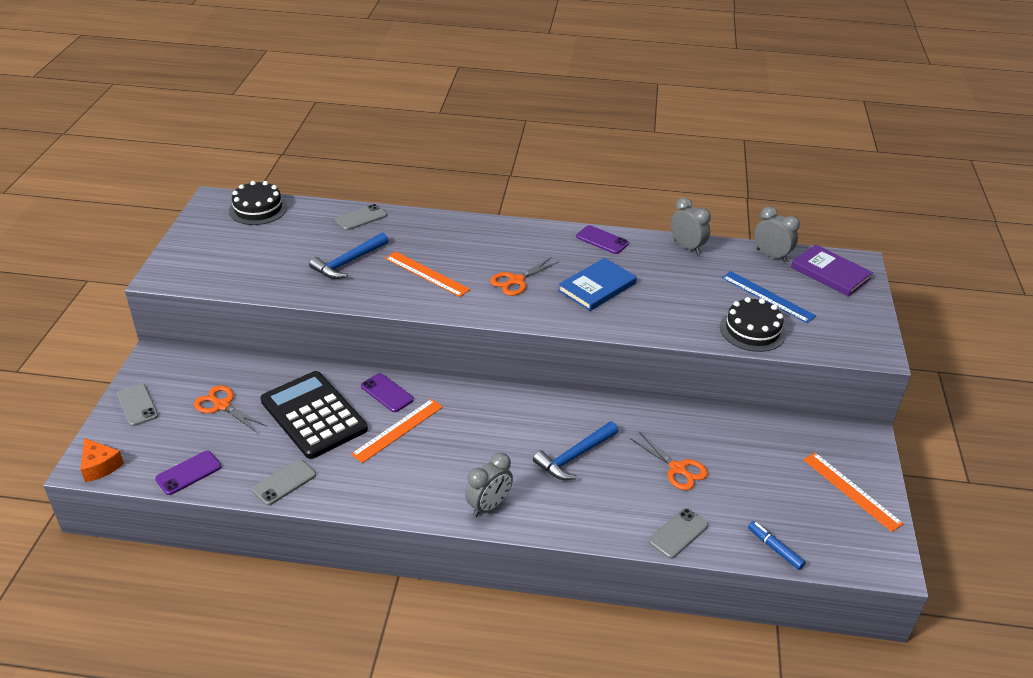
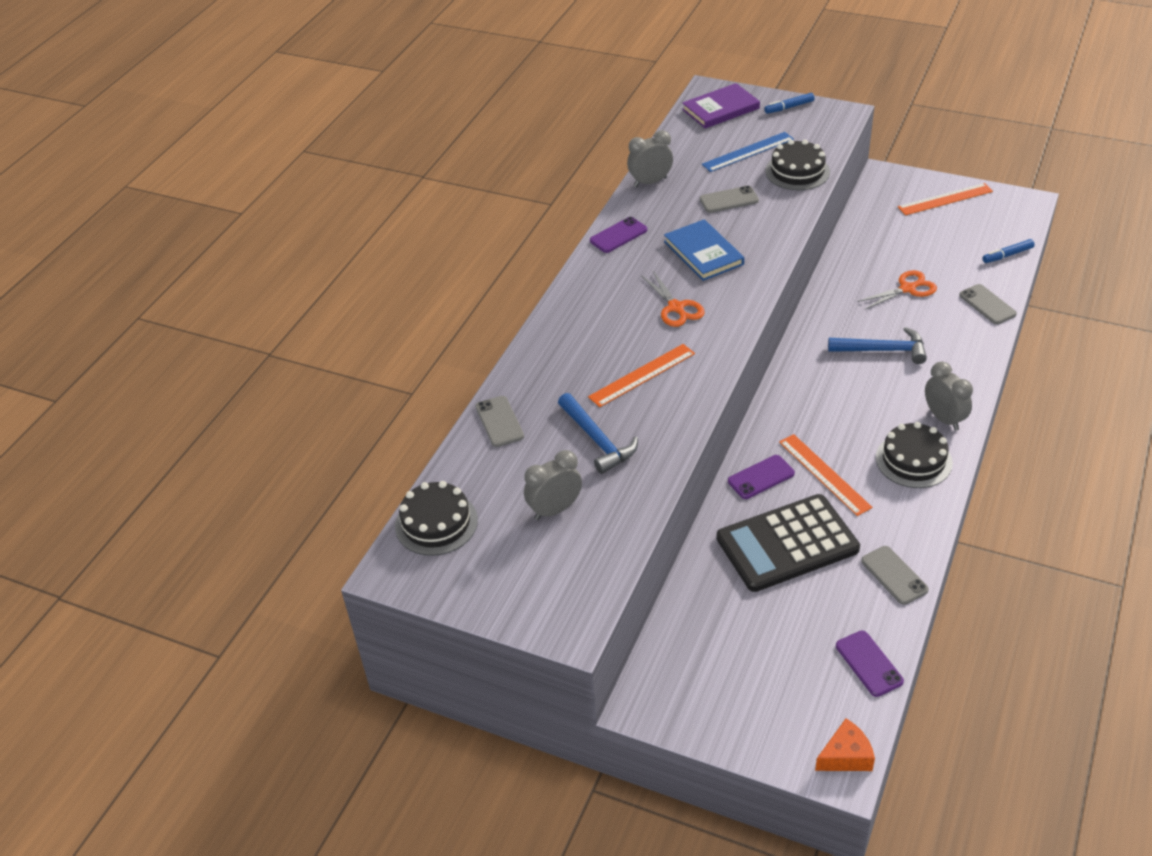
camera: 70 degrees left, 5 degrees up
grey phone [117,383,158,426] -> grey phone moved to [700,186,759,213]
orange scissors [194,385,266,432] -> none
blue hammer [533,421,618,480] -> blue hammer turned 60 degrees counterclockwise [828,327,927,364]
grey clock [754,206,800,262] -> grey clock moved to [524,450,582,520]
none -> blue marker [764,93,815,114]
none -> black cake [876,422,953,488]

